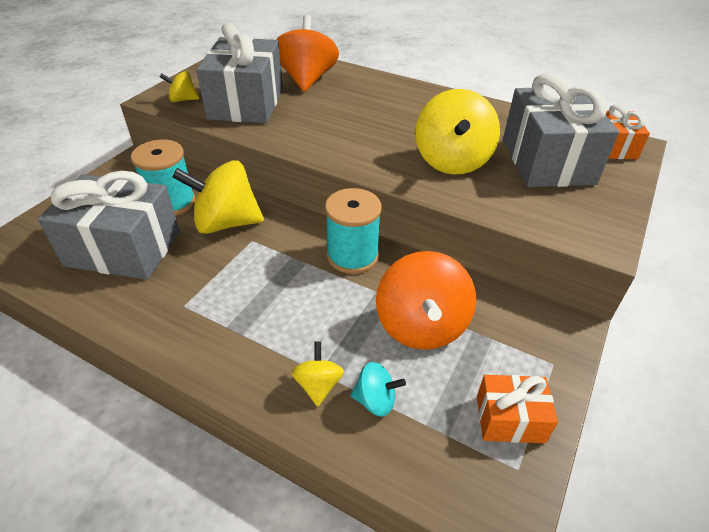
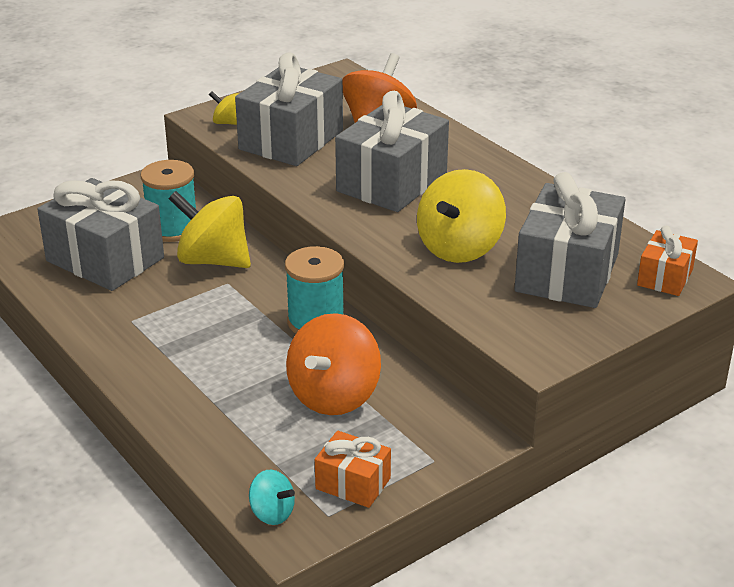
camera: 25 degrees right, 10 degrees down
yellow spinning top [291,341,344,407] -> none
turquoise spinning top [350,362,406,417] -> turquoise spinning top moved to [249,470,295,525]
none -> grey gift [335,91,449,212]

